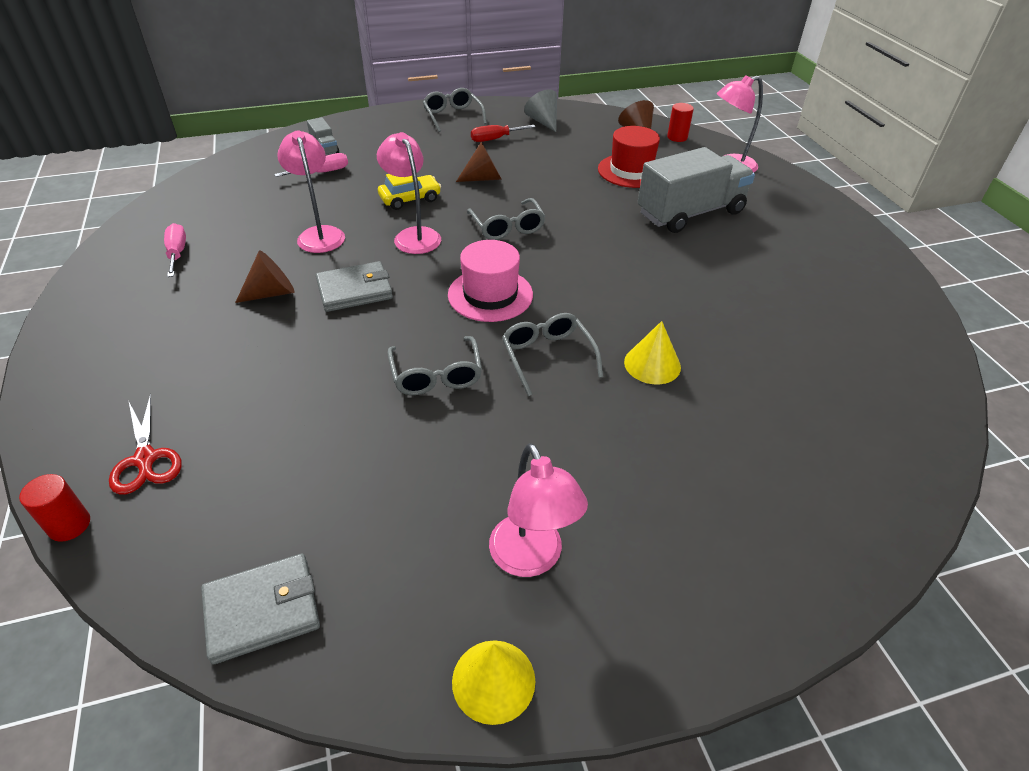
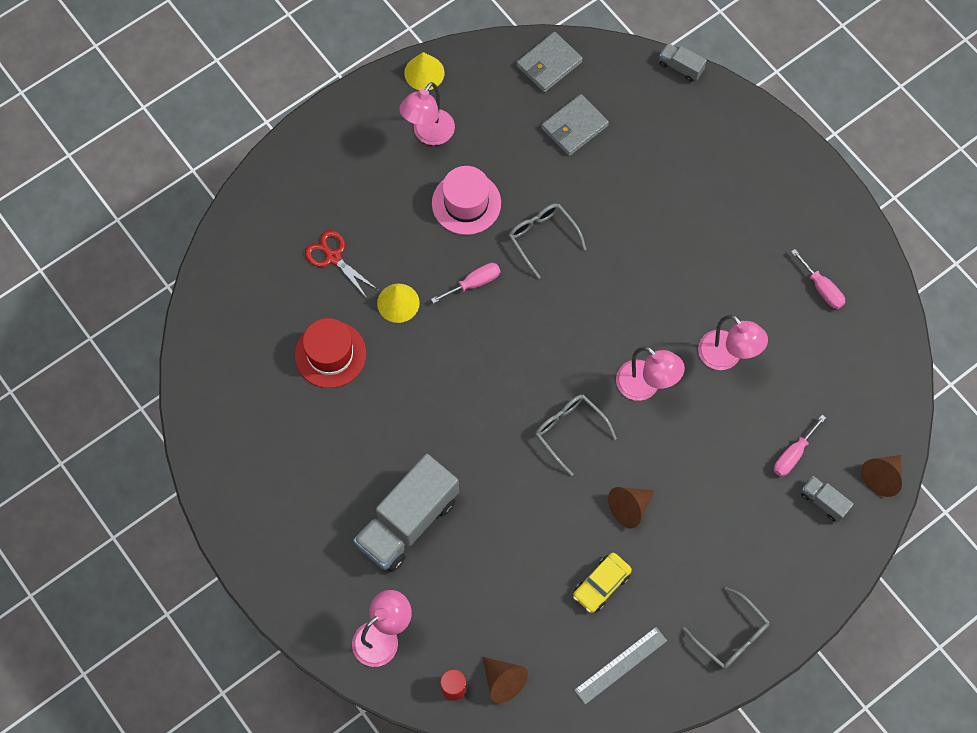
camera: 160 degrees right, 25 degrees up
red cylinder [19,474,90,542] -> grey truck [659,43,707,82]
red scissors [109,394,182,495] -> red scissors moved to [305,230,378,298]
brown cone [235,251,295,303] -> brown cone moved to [861,455,902,497]
grey wallet [316,261,393,312] -> grey wallet moved to [541,94,609,156]
yellow car [378,174,441,210] -> yellow car moved to [573,553,632,613]
pink hat [448,240,533,322] -> pink hat moved to [432,166,501,235]
red screwdriver [471,125,536,142] -> none
pink lamp [489,443,588,577] -> pink lamp turned 105 degrees counterclockwise [399,82,455,145]
grey glasses [502,313,603,396] -> pink screwdriver [431,263,500,303]
grey cone [524,89,557,132] -> grey ruler [574,627,667,704]
red hat [598,126,660,188] -> red hat moved to [294,318,366,388]

